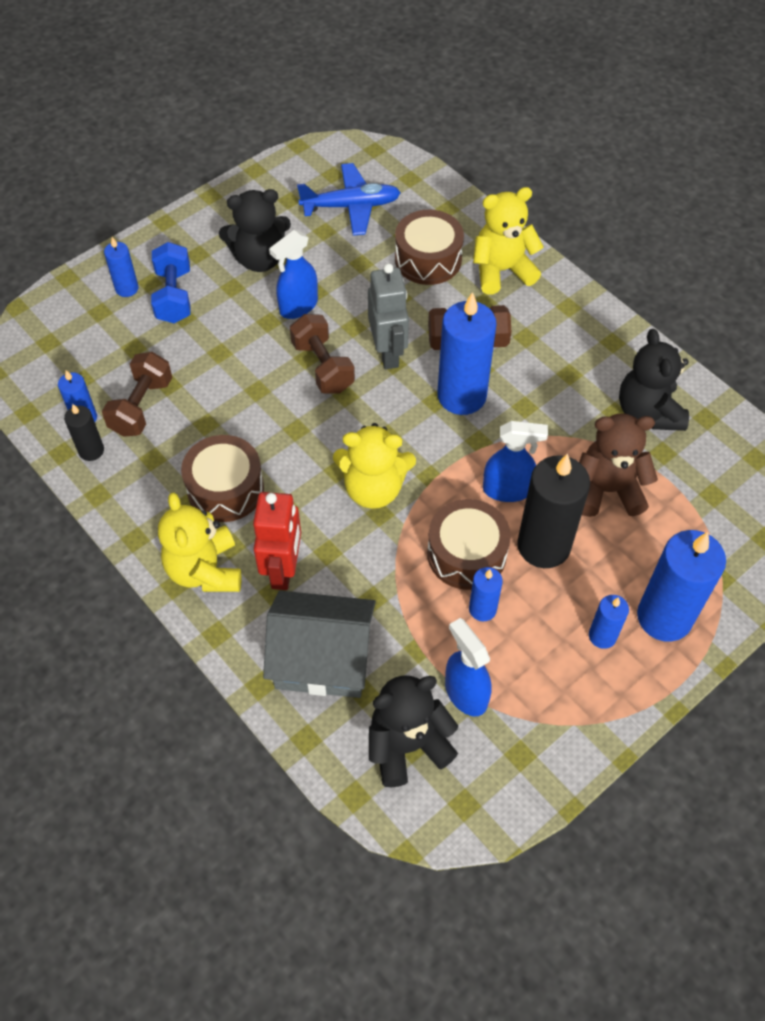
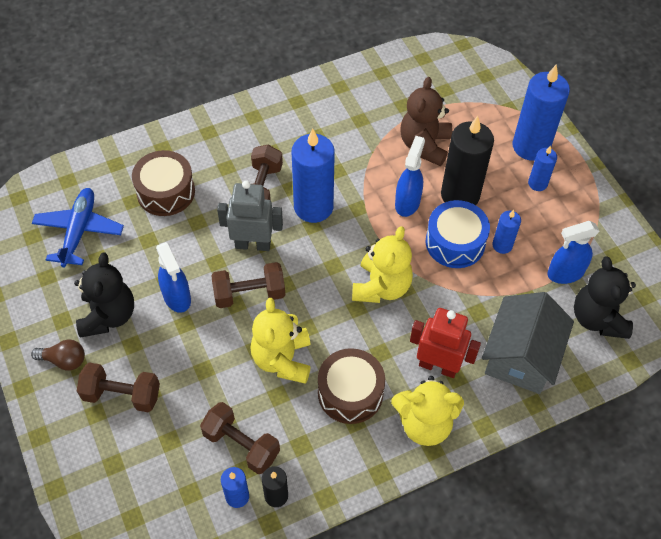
camera: 75 degrees left, 0 degrees up
blue candle [104,237,139,297] -> none
blue dumbbell [151,242,190,323] -> brown dumbbell [77,362,160,412]
brown drum [427,499,511,590] -> blue drum [426,200,490,268]
yellow teddy bear [473,187,544,294] -> yellow teddy bear moved to [251,298,311,384]
black teddy bear [619,329,689,431] -> none
none -> brown light bulb [31,339,85,371]

